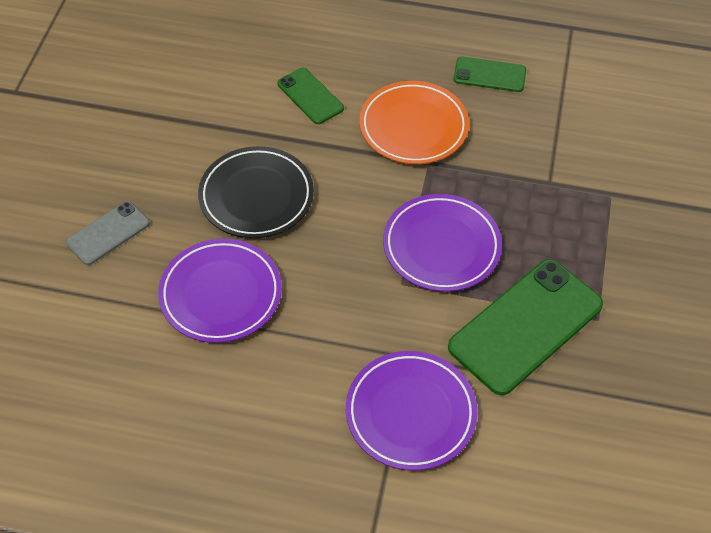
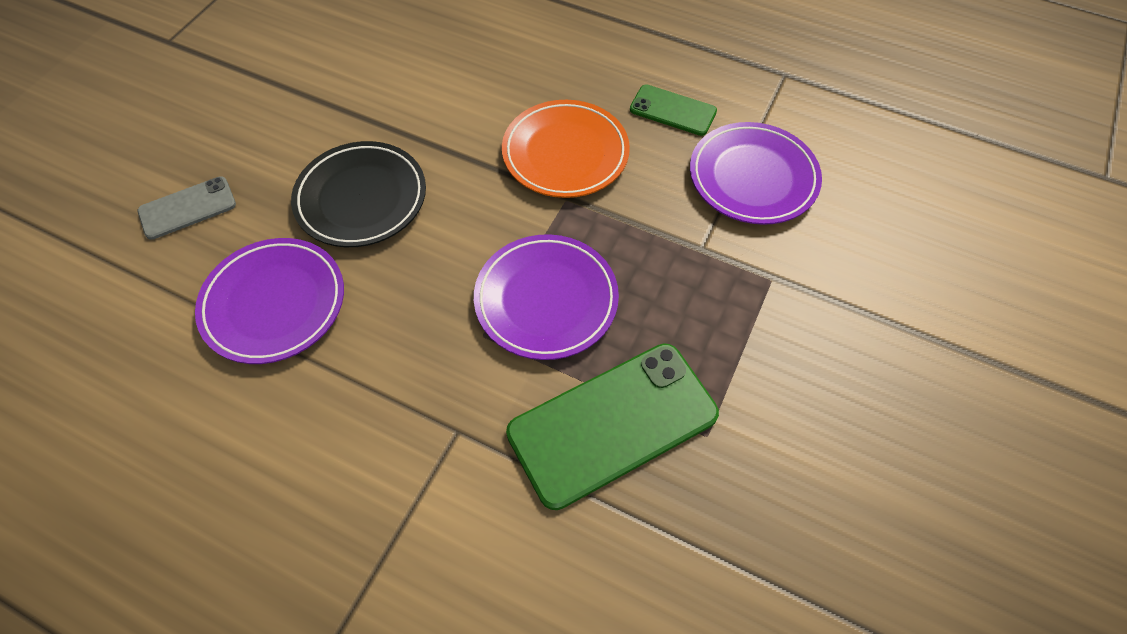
camera: 15 degrees right, 5 degrees up
green phone [277,68,344,124] -> none
purple plate [346,351,478,471] -> purple plate moved to [690,122,822,225]

